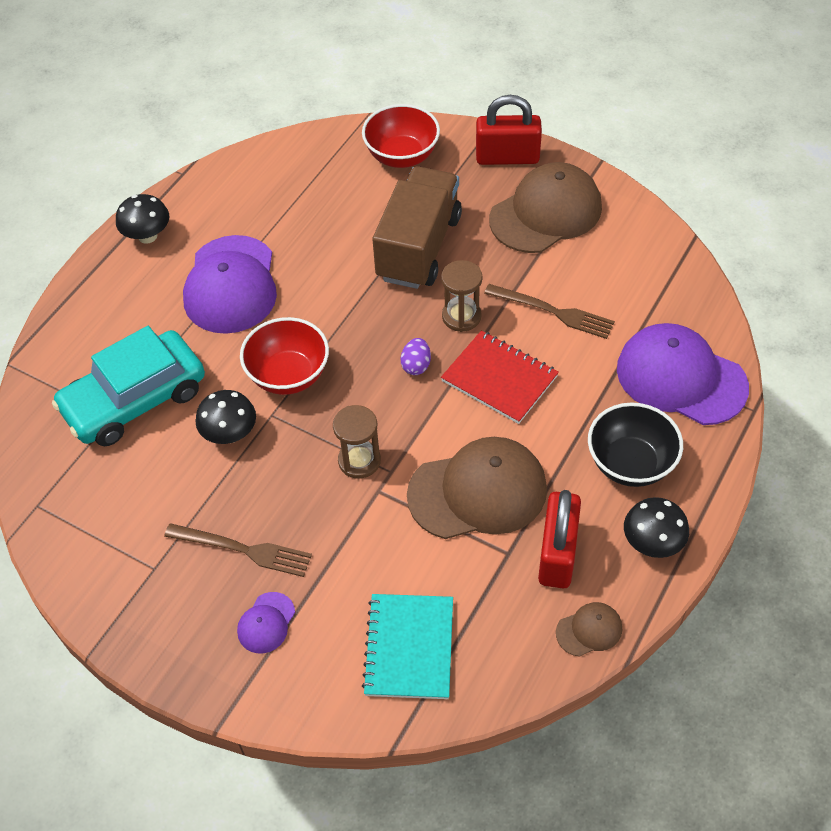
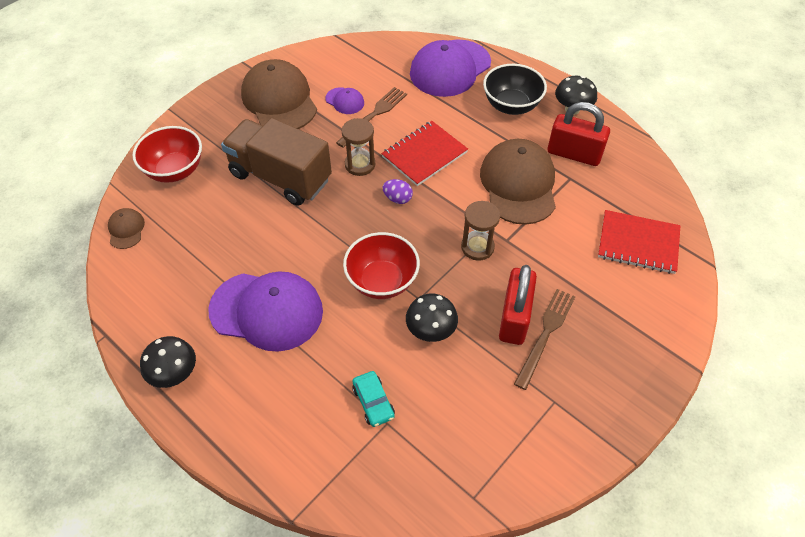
camera: 80 degrees left, 0 degrees up
turquoise car [52,326,205,447] -> turquoise car [352,371,395,427], size x0.42
purple cap [237,592,295,654] -> purple cap moved to [325,87,364,114]
turquoise notebook [362,594,453,699] -> red notebook [598,210,680,274]
red padlock [476,95,542,165] -> red padlock moved to [499,265,537,345]
brown cap [556,602,622,657] -> brown cap moved to [108,208,145,249]

